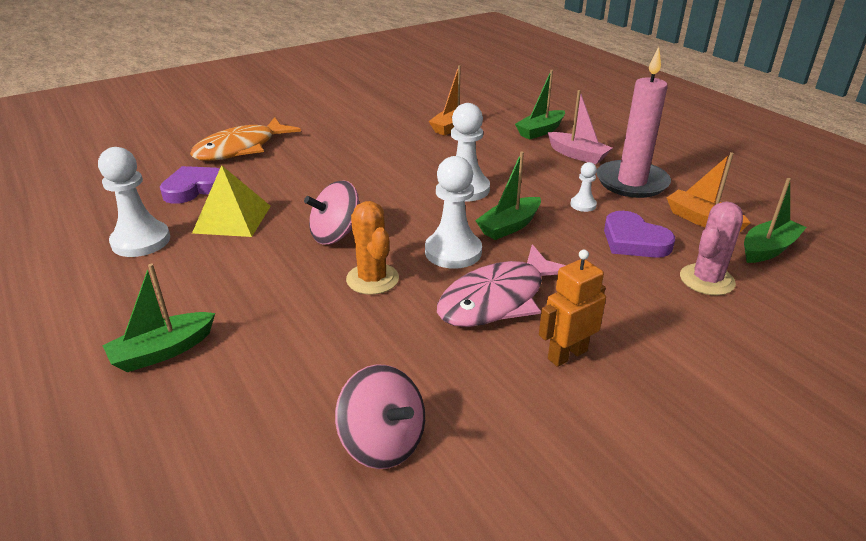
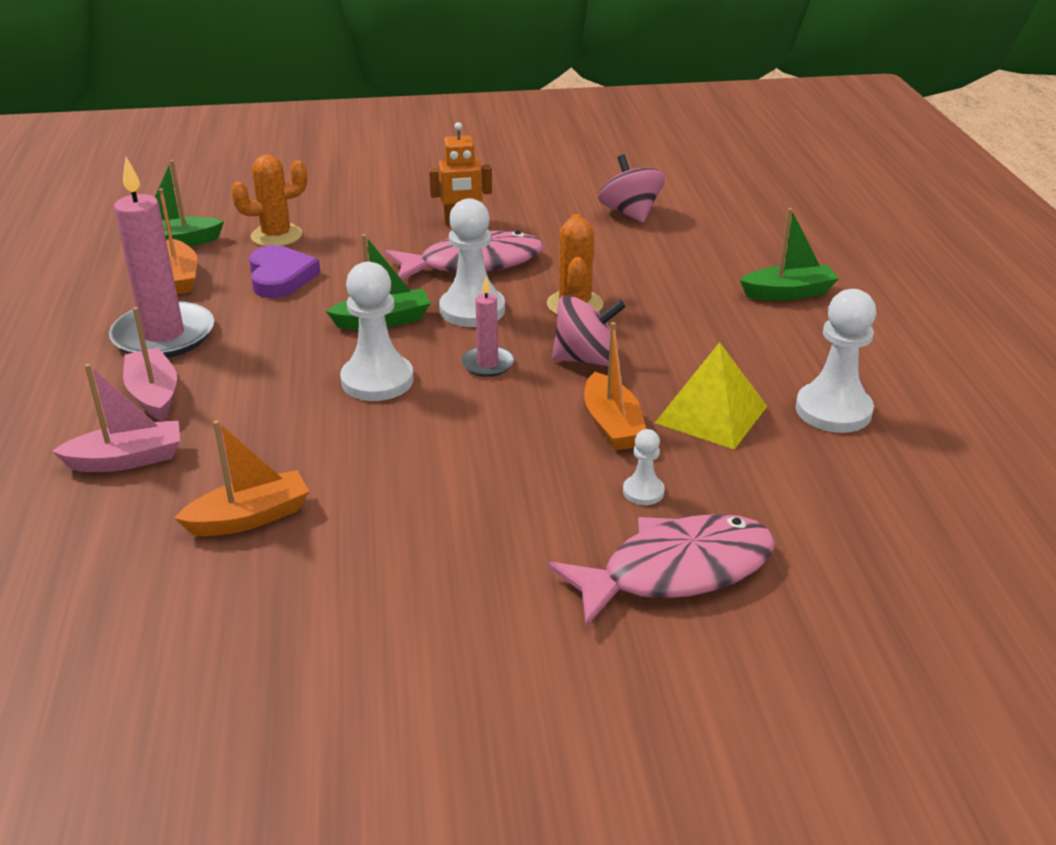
camera: 155 degrees left, 0 degrees up
purple heart [160,166,220,204] -> none
orange fish [190,117,301,161] -> pink fish [548,514,775,627]
green boat [515,70,565,140] -> pink boat [52,364,180,472]
white pawn [570,162,597,212] -> white pawn moved to [623,429,665,505]
pink cactus [680,202,743,295] -> orange cactus [231,155,307,246]
none -> pink candle [461,277,514,377]
none -> orange boat [584,322,646,450]

